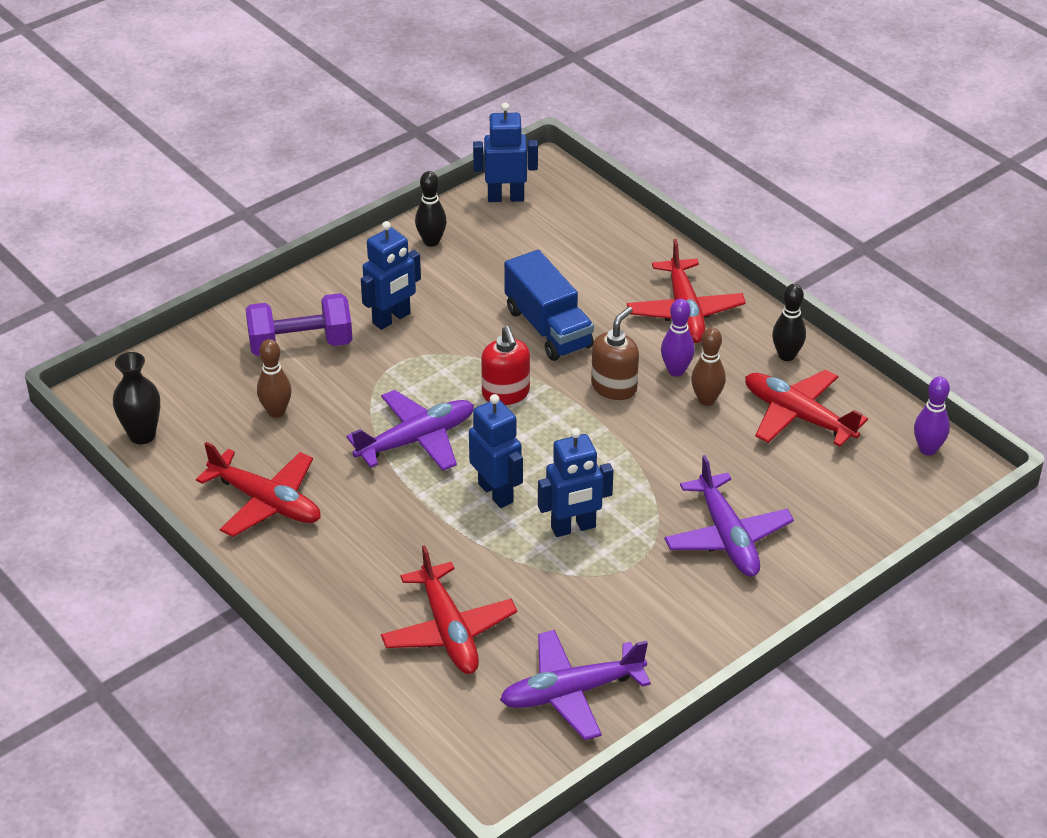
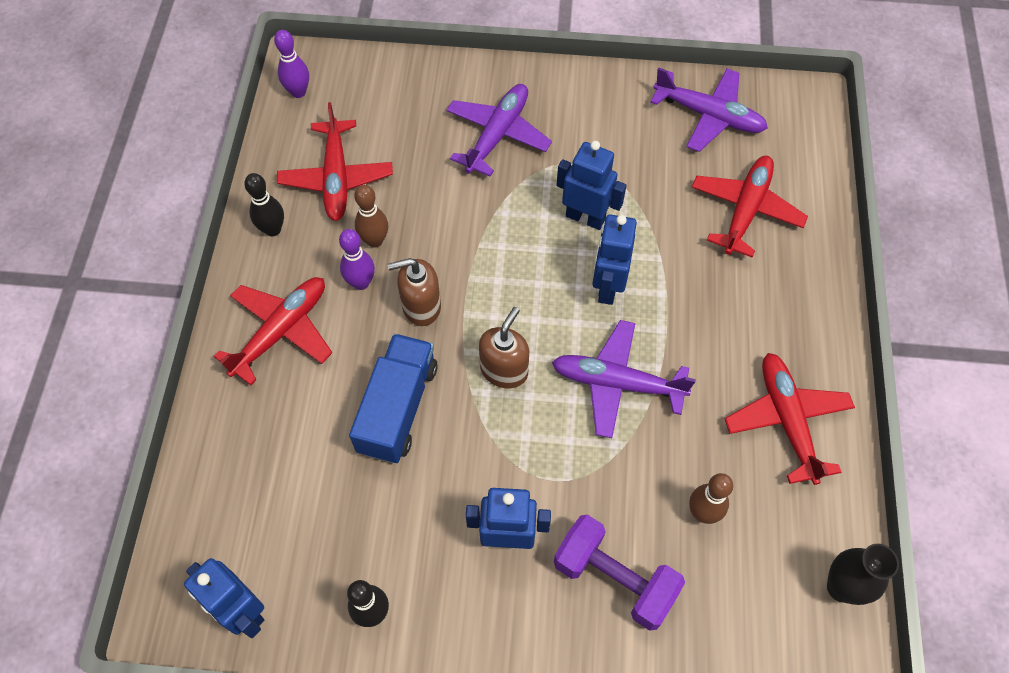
camera: 135 degrees left, 20 degrees up
red soap dispenser [481,326,530,405] -> brown soap dispenser [479,307,529,388]

